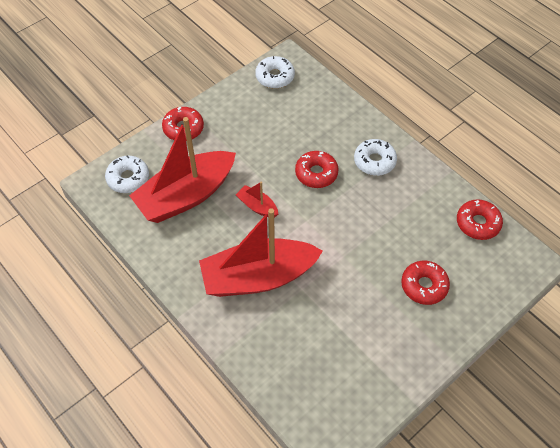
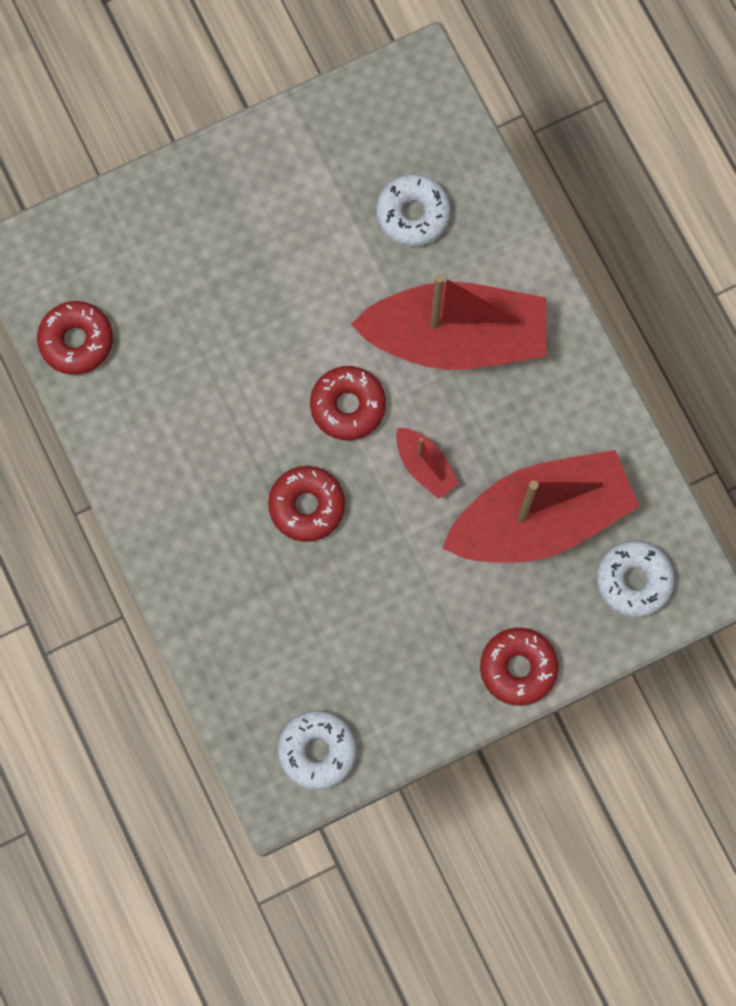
camera: 165 degrees left, 20 degrees up
white donut [354,139,397,176] -> white donut moved to [376,174,451,247]
red donut [401,261,450,305] -> red donut moved to [310,366,386,440]

